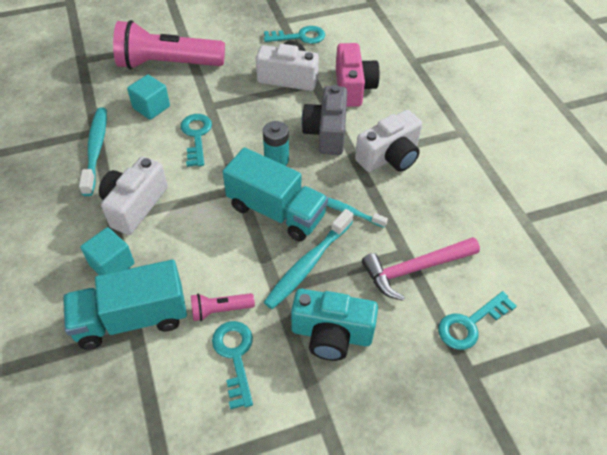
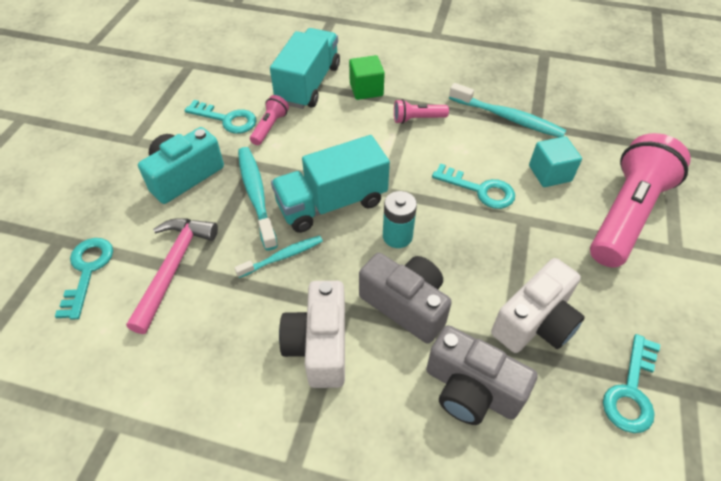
camera: 125 degrees right, 0 degrees up
turquoise cube [80,227,135,275] -> green cube [349,55,385,100]
white camera [99,156,168,235] -> pink flashlight [394,99,449,124]
pink camera [336,43,380,107] -> grey camera [426,325,538,425]

